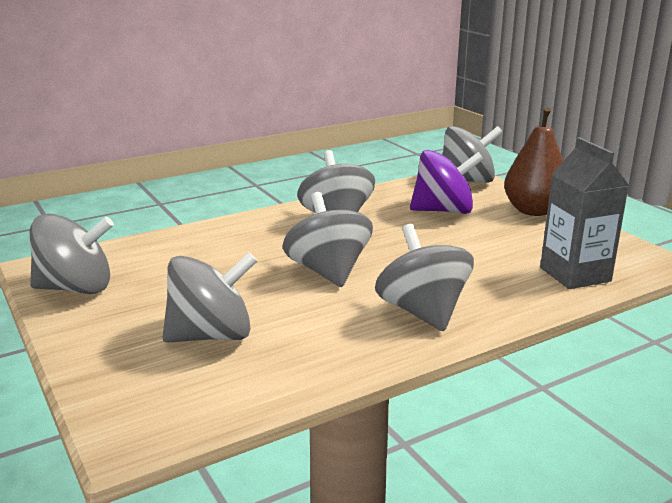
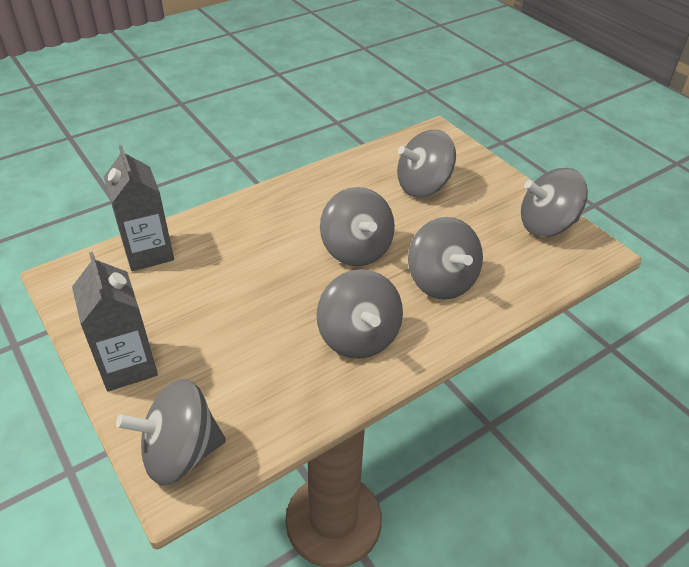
camera: 175 degrees right, 20 degrees up
grey spinning top [375,224,474,331] -> grey spinning top moved to [408,217,483,300]
purple spinning top [410,150,484,214] -> none
brown pear [504,107,563,216] -> grey carton [72,252,158,391]

